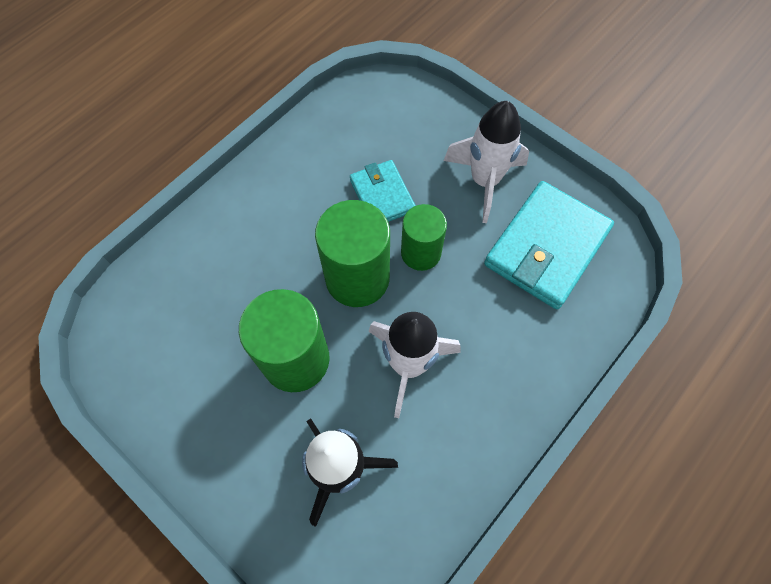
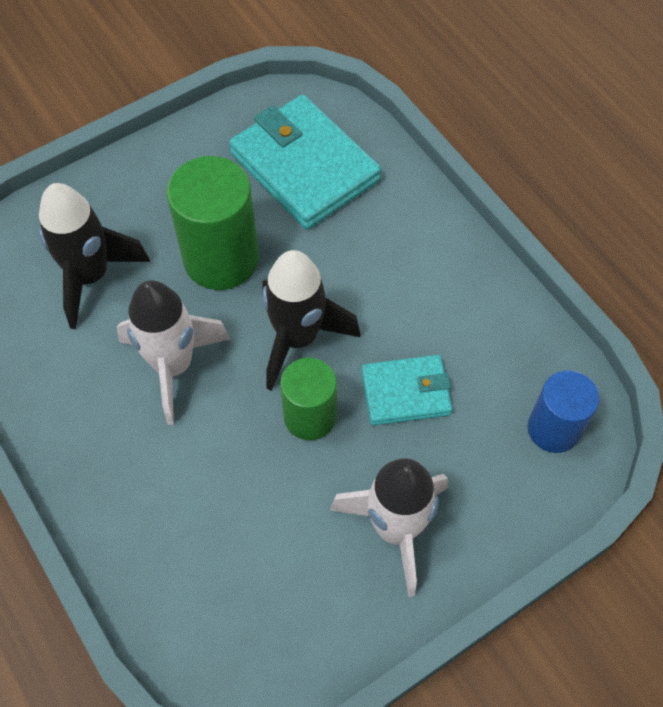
camera: 105 degrees right, 5 degrees down
green cylinder [315,200,390,307] -> black rocket [262,250,361,391]
turquoise wallet [484,181,614,309] -> turquoise wallet moved to [229,95,381,229]
none -> blue cylinder [528,370,599,453]

